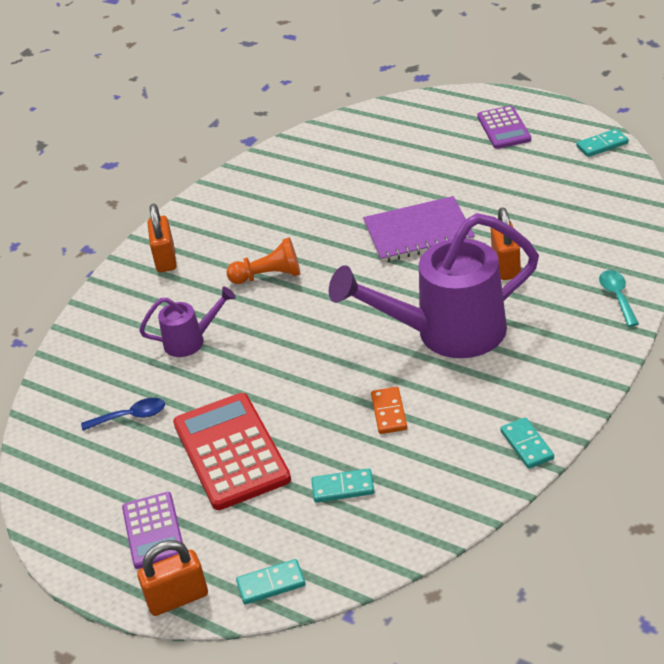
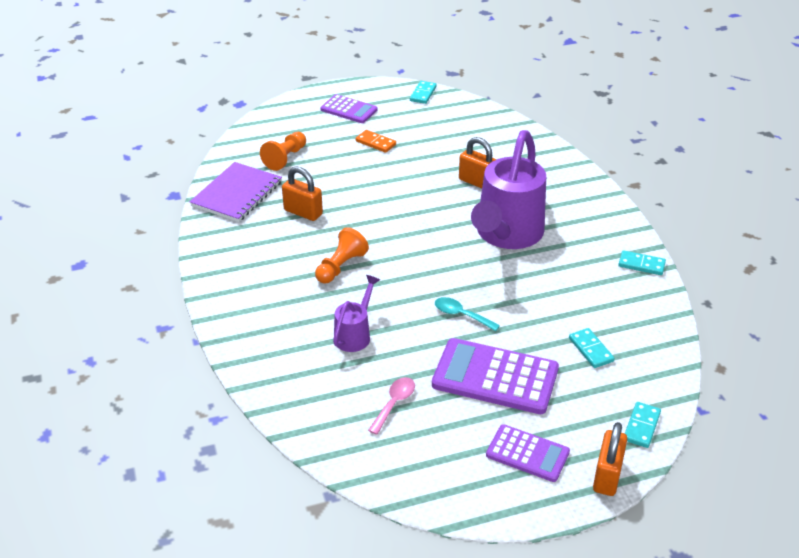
camera: 55 degrees left, 0 degrees up
blue spoon [81,398,165,431] -> pink spoon [368,377,415,435]
orange padlock [148,204,177,272] -> orange padlock moved to [282,166,323,221]
red calculator [173,393,291,510] -> purple calculator [432,338,559,414]
turquoise domino [311,468,374,503] -> turquoise domino turned 60 degrees counterclockwise [569,328,615,368]
purple notebook [363,196,475,263] -> purple notebook moved to [190,162,282,222]
orange domino [371,387,407,434] -> orange domino moved to [356,130,396,153]
turquoise spoon [599,270,639,327] -> turquoise spoon moved to [435,297,500,331]
none -> orange pawn [260,132,306,171]

